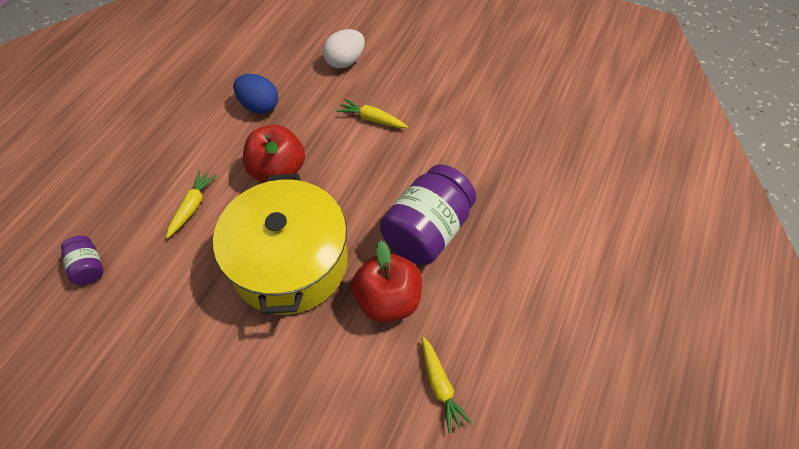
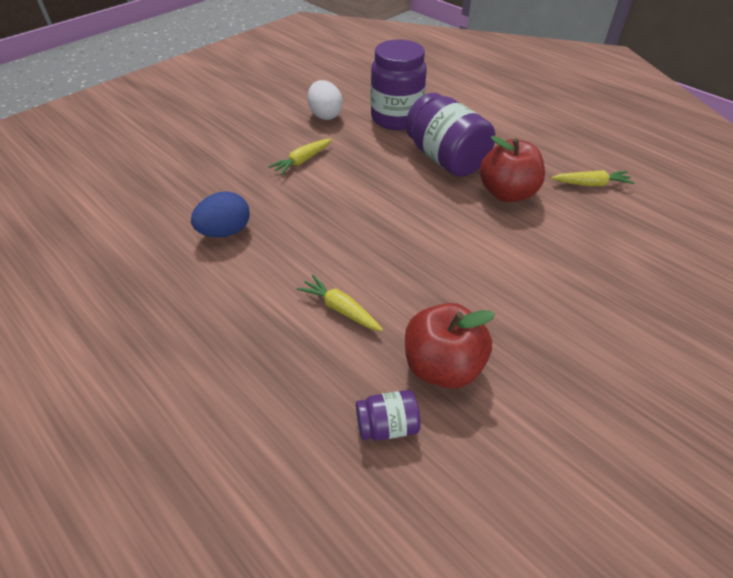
camera: 70 degrees left, 10 degrees down
yellow pot [213,174,348,315] -> none
red apple [243,125,305,182] -> red apple moved to [405,303,495,389]
white egg [323,29,365,68] -> white egg moved to [307,80,343,120]
none -> purple jar [371,39,427,130]

